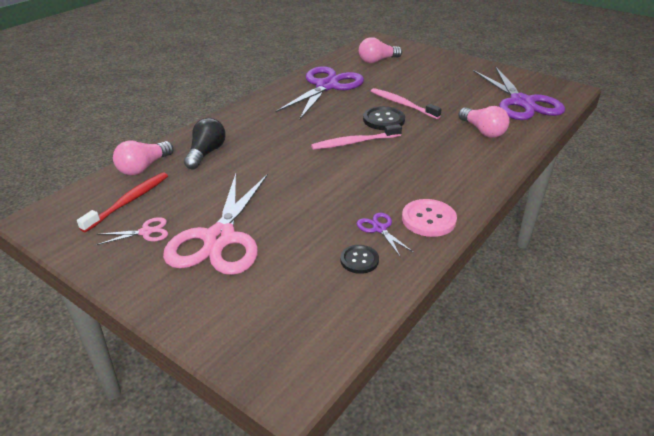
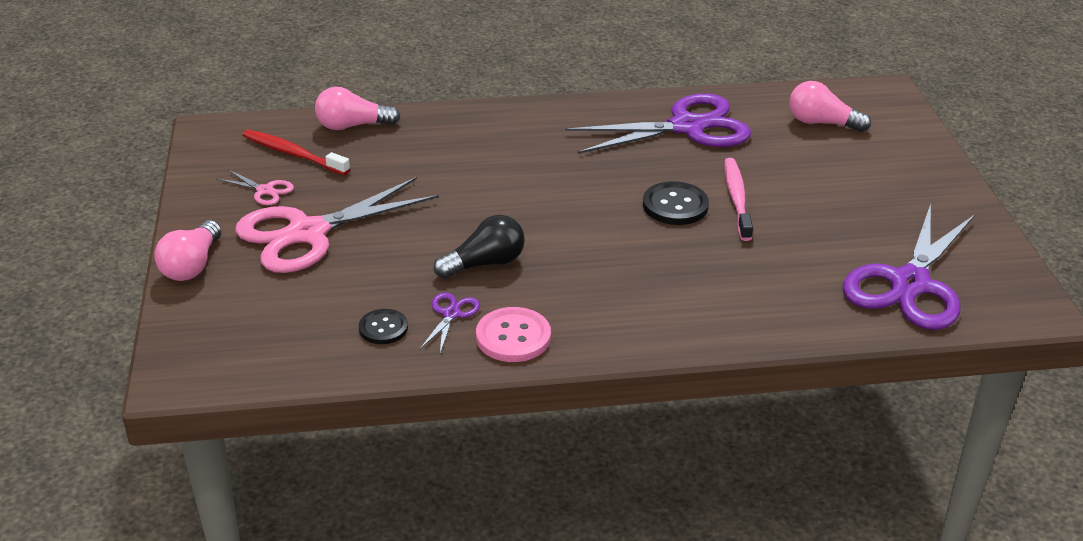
camera: 45 degrees right, 0 degrees up
red toothbrush [77,172,168,232] -> red toothbrush turned 135 degrees counterclockwise [243,129,350,175]
black light bulb [184,118,226,169] -> black light bulb moved to [434,215,525,279]
pink toothbrush [311,124,402,150] -> none
pink light bulb [458,106,510,138] -> pink light bulb moved to [154,220,222,281]

